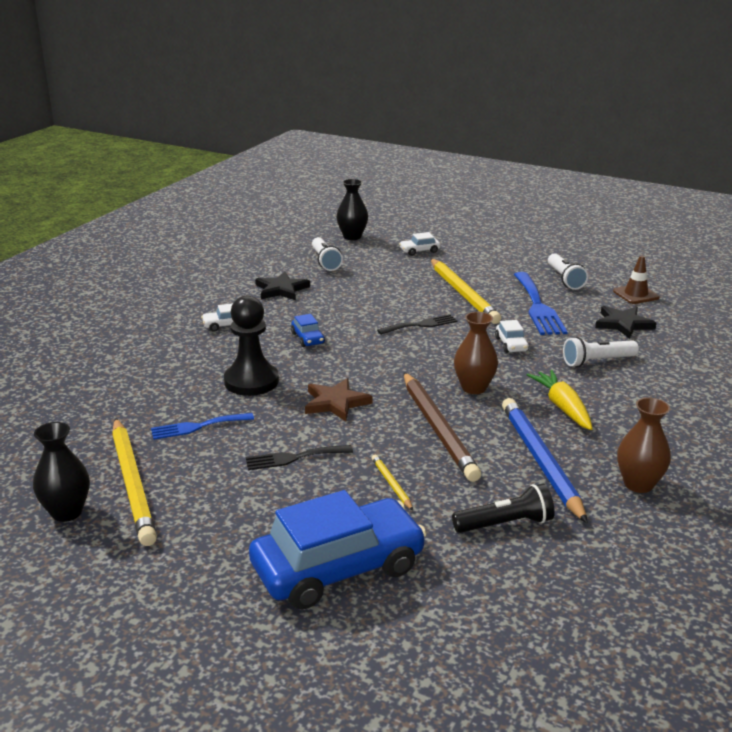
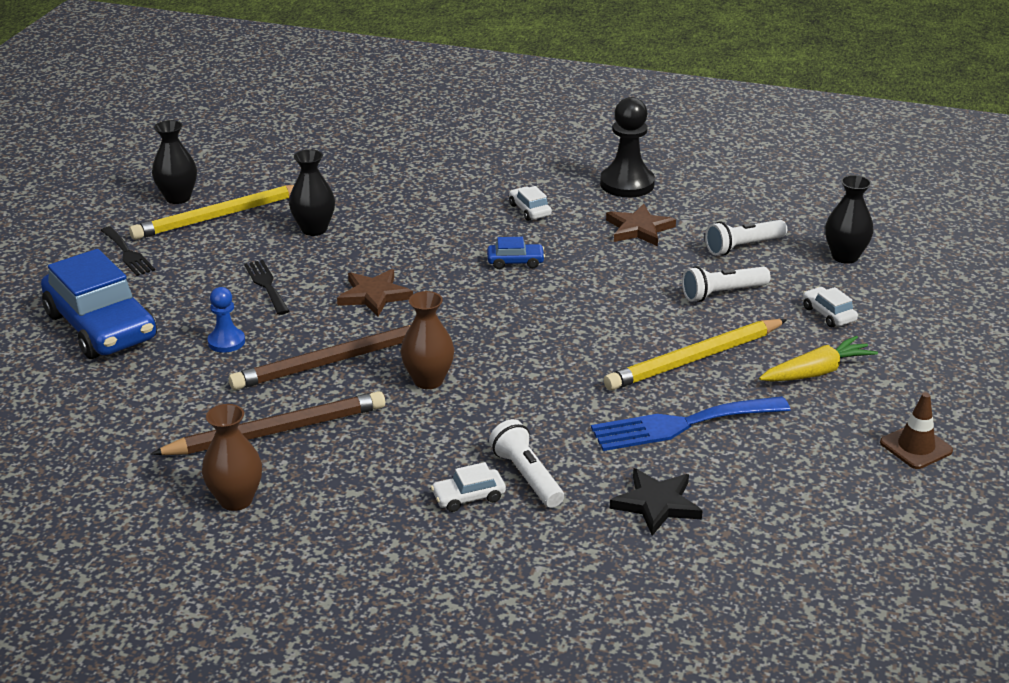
camera: 80 degrees right, 5 degrees up
blue fork [151,413,254,440] -> black vase [289,149,335,236]
black pawn [224,296,279,396] -> black pawn moved to [600,97,655,198]
black star [255,272,310,300] -> brown star [606,204,676,246]
blue car [291,314,325,347] -> blue car turned 150 degrees counterclockwise [487,237,545,269]
yellow pencil [372,455,413,510] -> blue pawn [207,287,245,353]
black fork [377,314,458,335] -> black fork moved to [101,226,155,276]
black flashlight [452,484,555,533] -> none
white car [495,320,529,353] -> white car moved to [431,462,506,512]
blue pencil [502,398,588,524] -> brown pencil [151,391,385,455]
yellow carrot [527,370,593,430] -> yellow carrot moved to [759,336,878,382]
white flashlight [548,253,588,290] -> white flashlight moved to [682,266,771,302]
brown traffic cone [613,255,660,304] -> brown traffic cone moved to [880,393,953,469]

